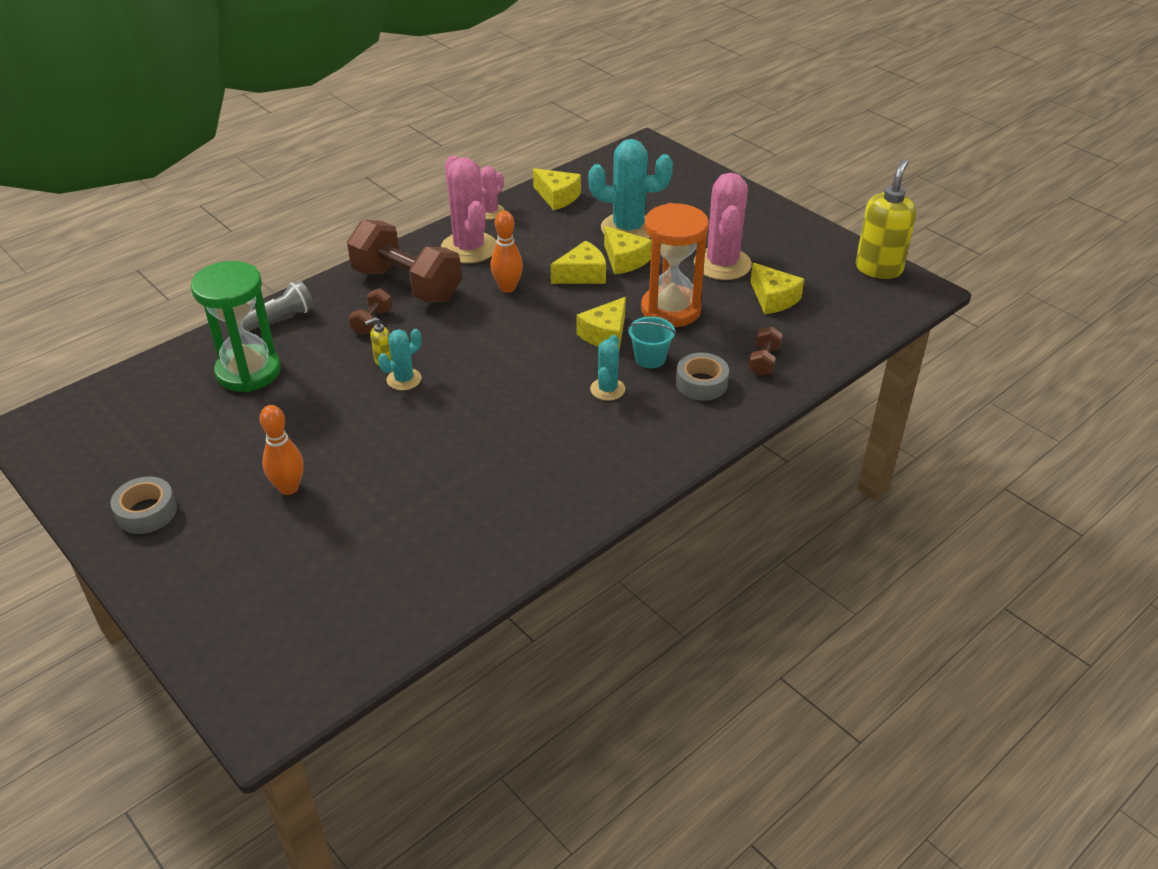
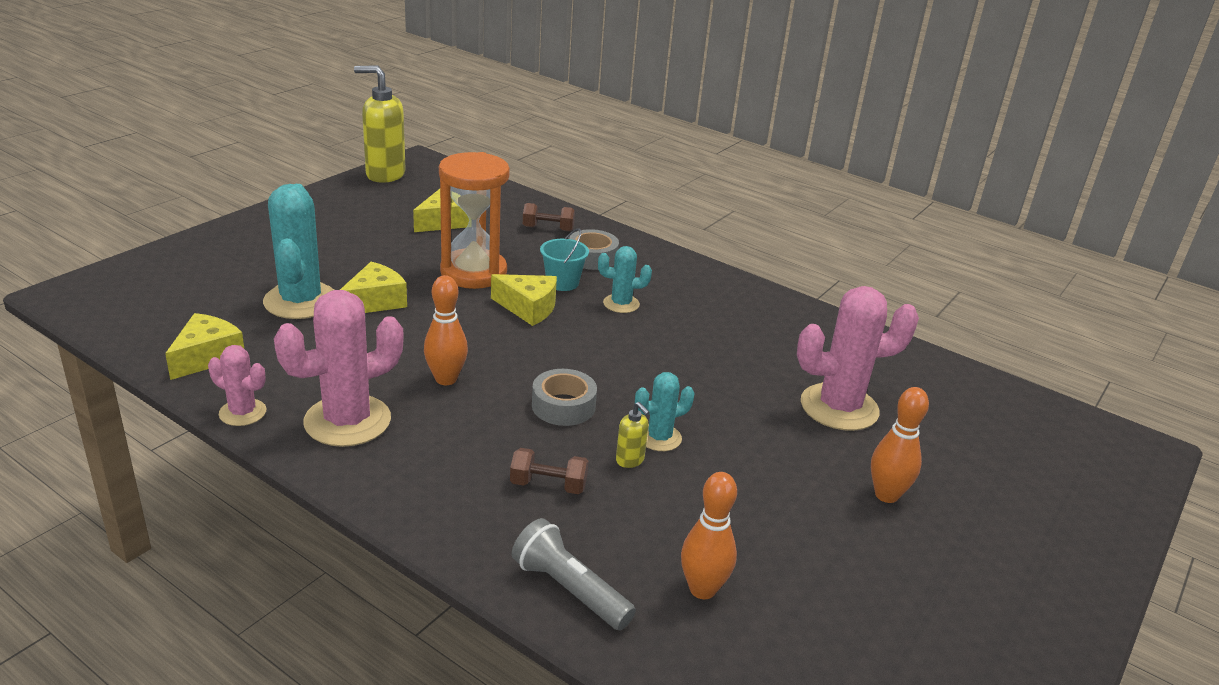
camera: 105 degrees left, 10 degrees down
grey tape [110,477,177,534] -> grey tape moved to [532,369,597,426]
green hourglass [191,261,281,392] -> orange bowling pin [681,472,737,599]
brown dumbbell [347,220,462,302] -> none
turquoise cactus [378,329,421,390] -> turquoise cactus turned 60 degrees counterclockwise [635,372,695,451]
yellow cheese [551,241,606,284] -> none
pink cactus [694,173,752,280] -> pink cactus moved to [797,286,919,431]

